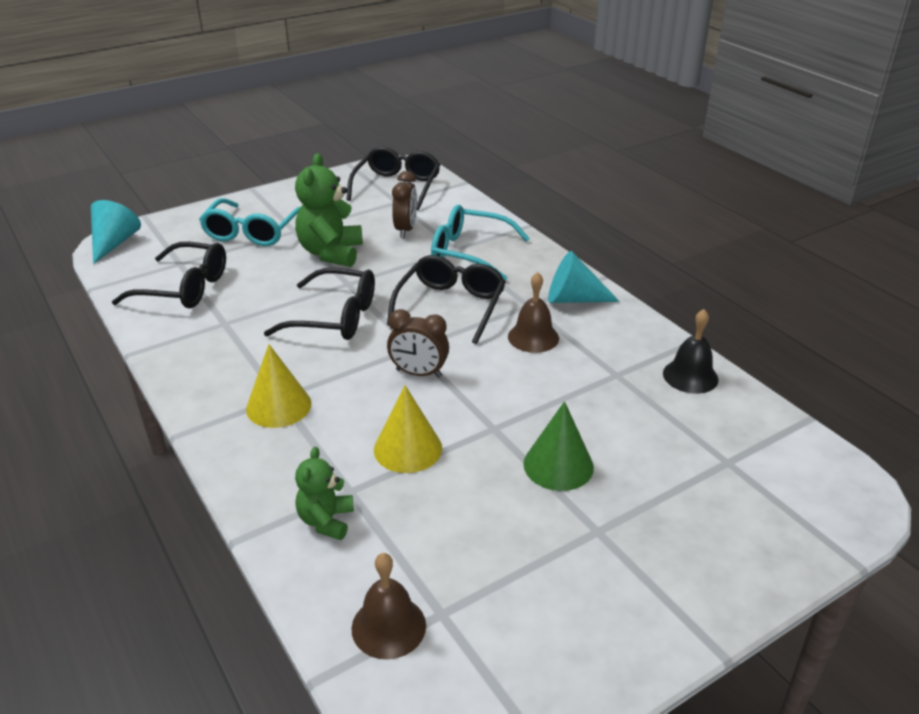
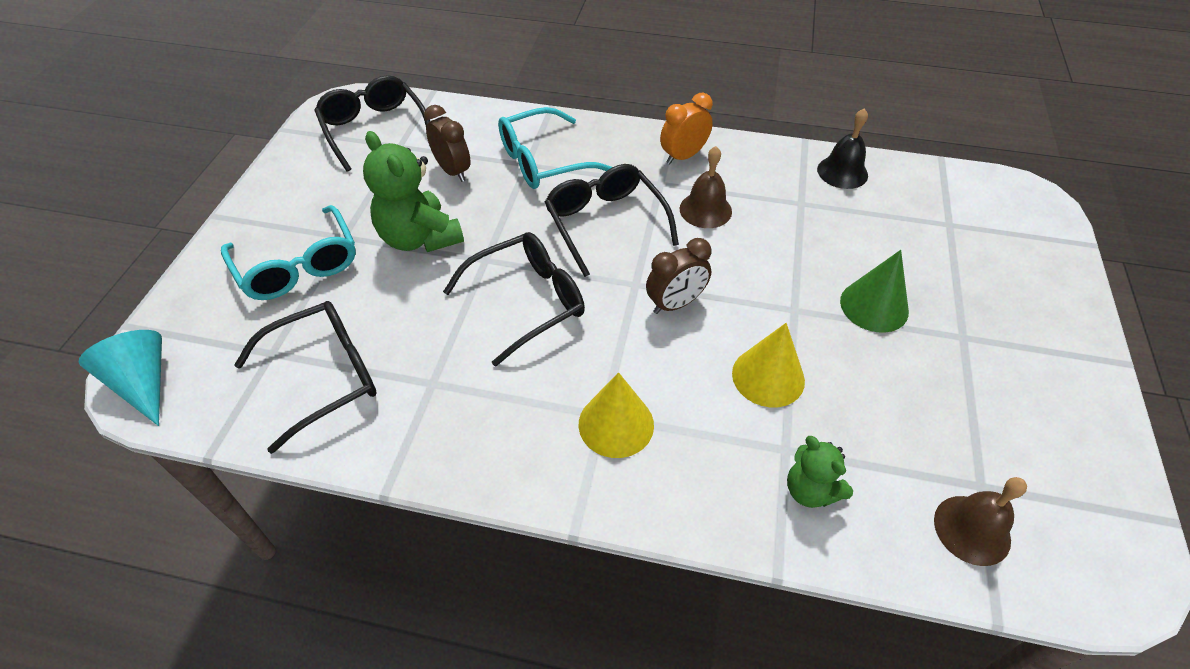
camera: 45 degrees left, 15 degrees up
turquoise cone [548,251,620,303] -> orange clock [660,93,713,164]

